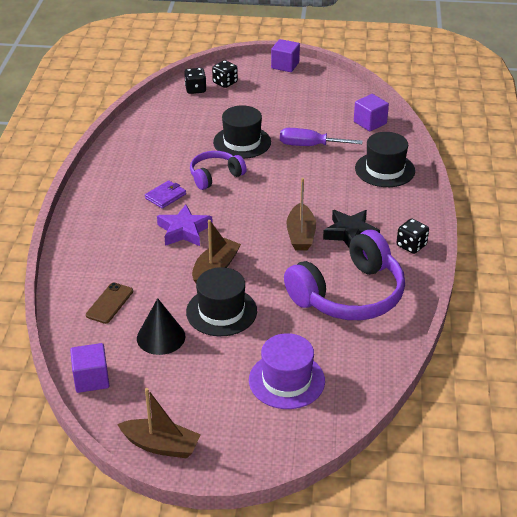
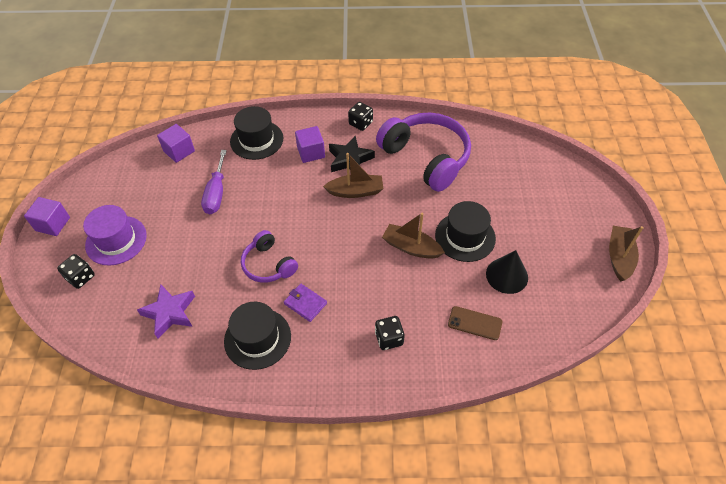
camera: 95 degrees left, 15 degrees up
purple cube [70,343,109,393] -> purple cube moved to [295,126,325,163]
purple star [157,205,213,246] -> purple star moved to [137,284,195,339]
black dice [184,68,207,94] -> black dice moved to [375,316,405,350]
black hat [213,105,271,159] -> black hat moved to [224,302,291,370]
purple hat [249,333,325,409] -> purple hat moved to [83,205,147,266]

